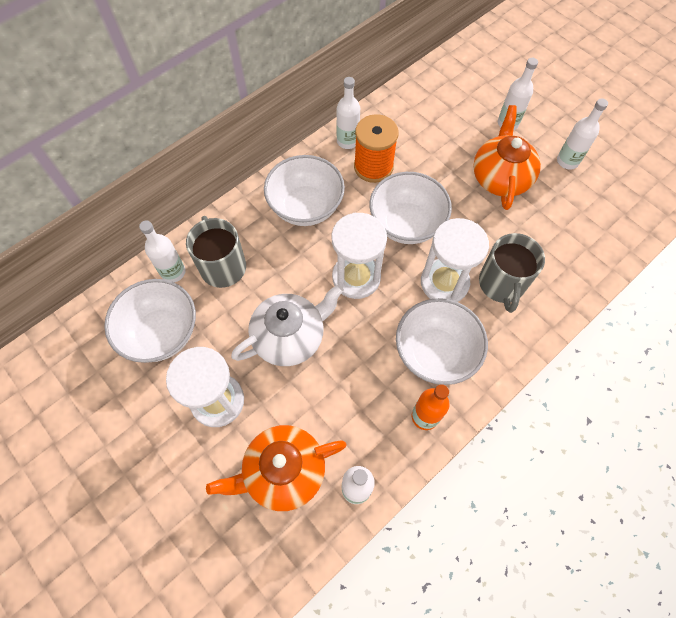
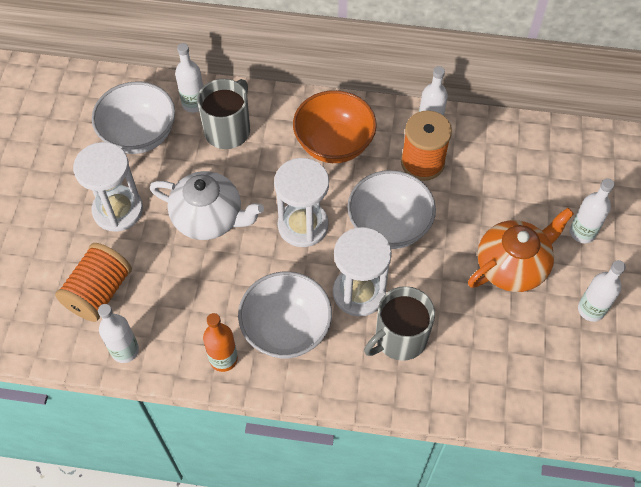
camera: 50 degrees right, 5 degrees down
orange teapot [206,425,347,511] -> orange spool [55,243,132,322]
white bowl [264,155,345,226] -> orange bowl [293,90,377,163]

